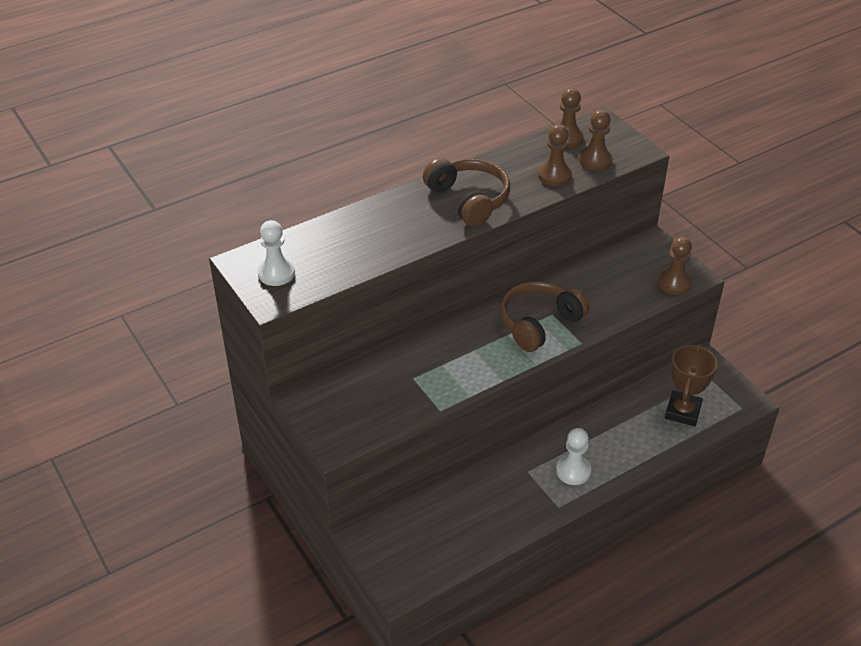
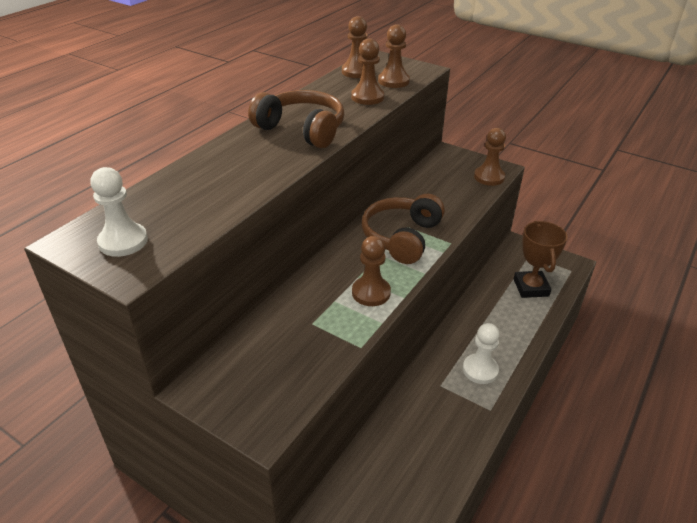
camera: 25 degrees left, 5 degrees down
none -> brown pawn [352,236,391,306]

